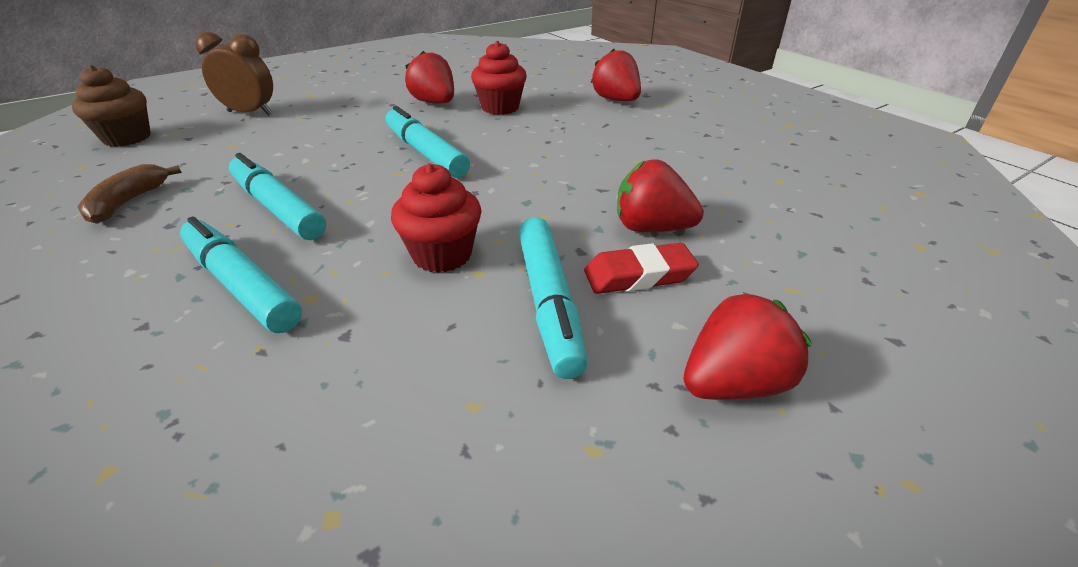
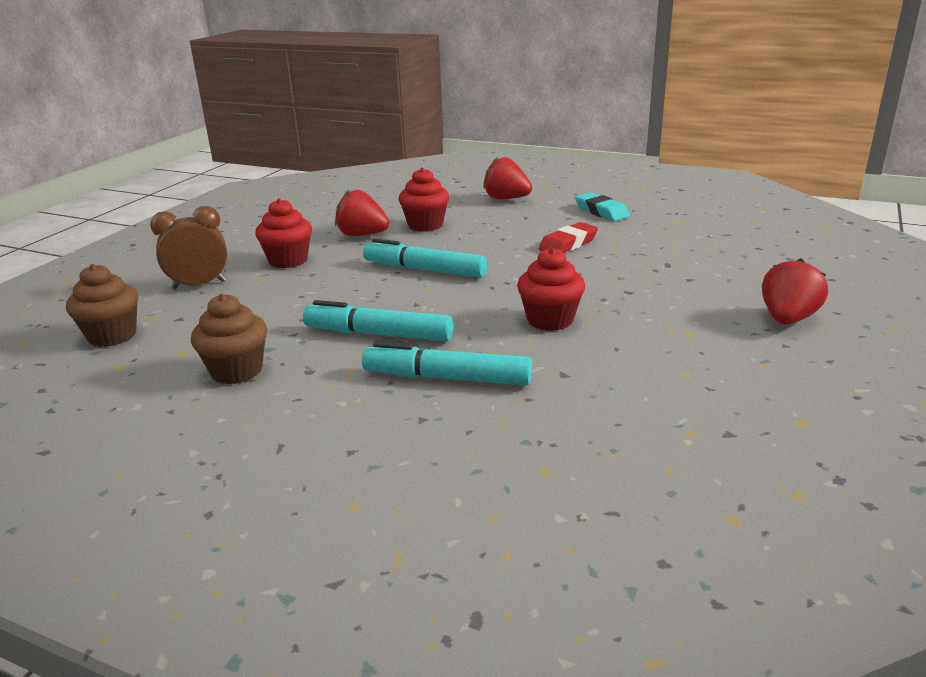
camera: 30 degrees left, 10 degrees down
brown banana [78,164,182,224] -> brown cupcake [191,294,267,384]
turquoise marker [519,217,588,379] -> none
red eraser [584,243,699,294] -> red eraser moved to [539,222,598,253]
red strawberry [617,159,704,232] -> none
none -> red cupcake [255,198,312,268]
none -> turquoise eraser [575,192,630,222]

